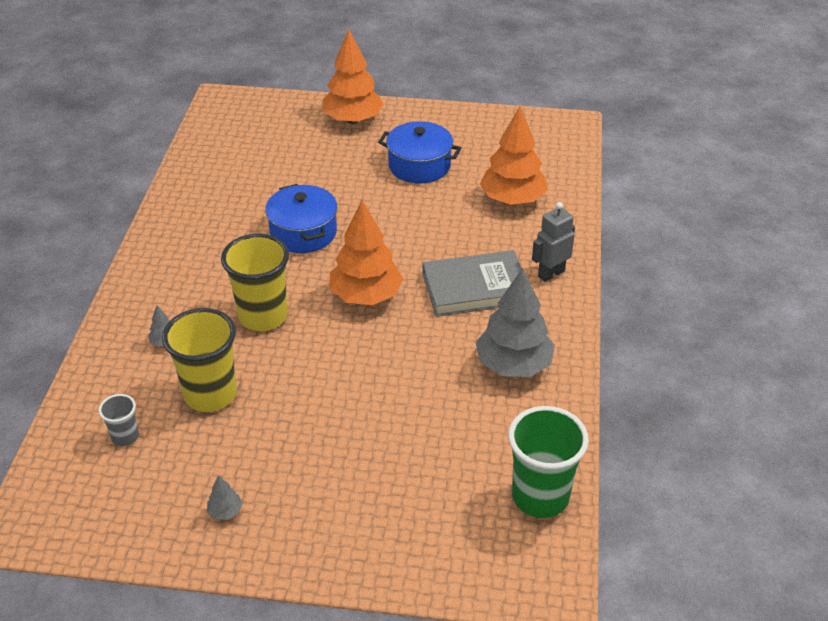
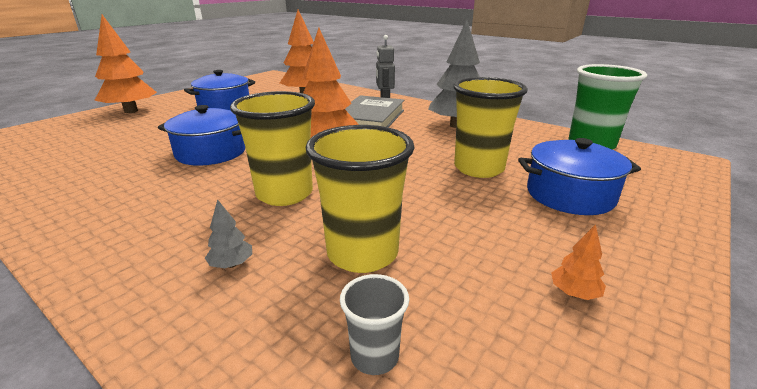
camera: 60 degrees left, 15 degrees down
grey tree [207,475,243,520] -> orange tree [551,224,606,300]
none -> yellow cup [453,77,528,178]
none -> blue pot [518,138,641,215]

